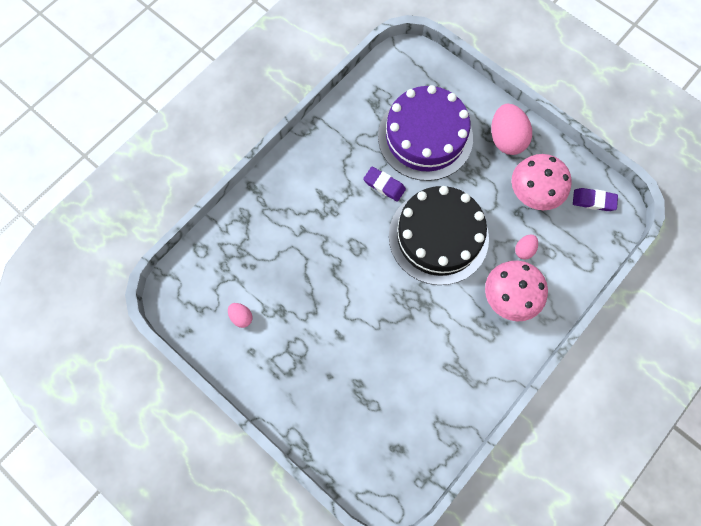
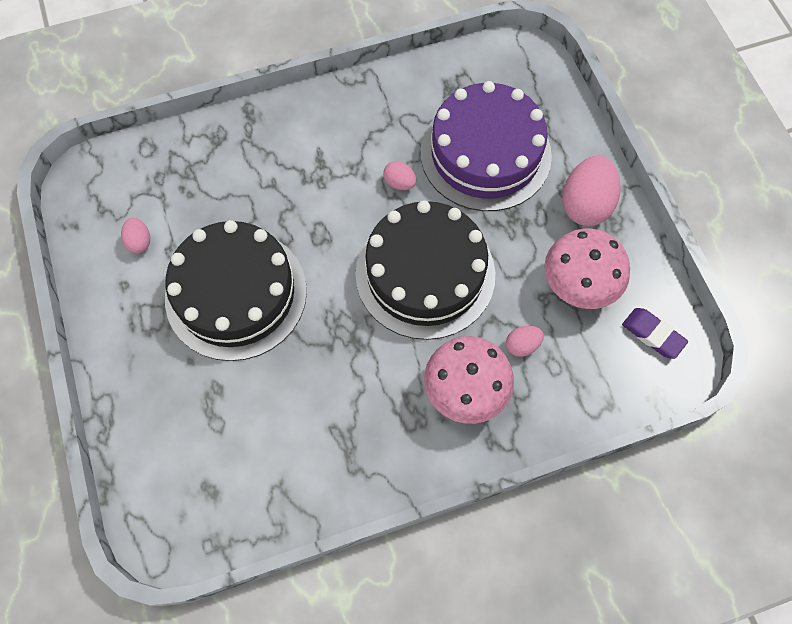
camera: 30 degrees right, 5 degrees down
purple eraser [363,167,406,202] -> pink egg [383,161,416,190]
none -> black cake [165,220,307,361]

